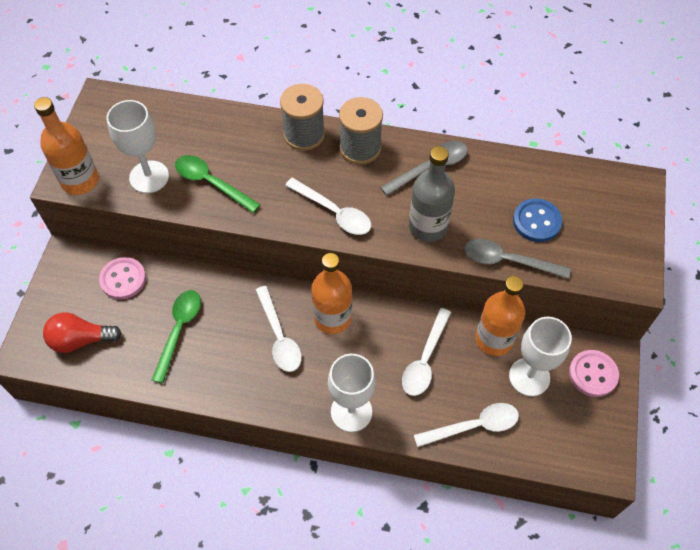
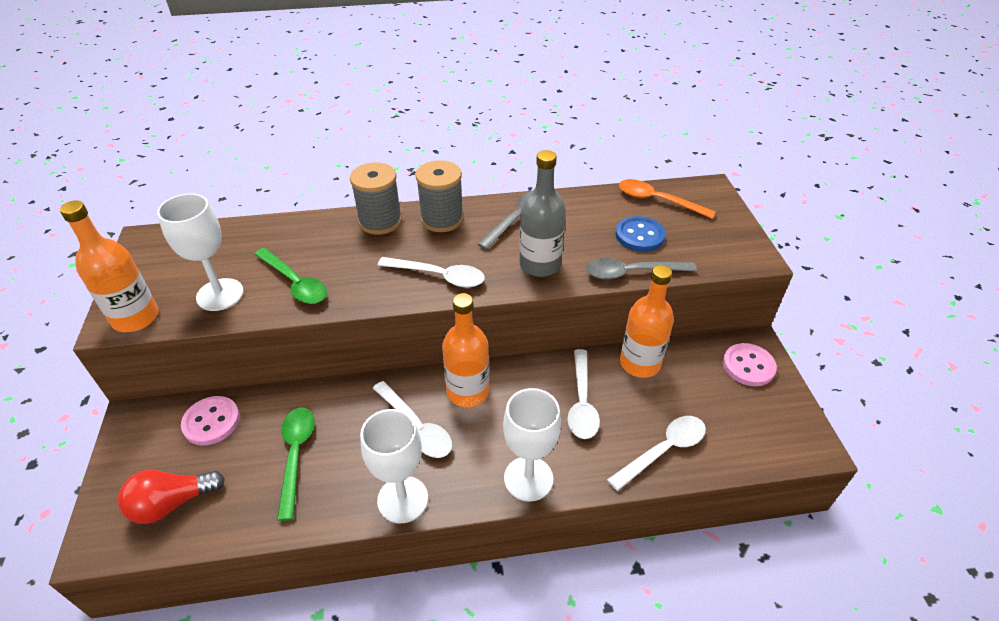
camera: 20 degrees left, 15 degrees down
green spoon [175,155,261,213] -> green spoon turned 150 degrees counterclockwise [254,248,327,304]
white goblet [509,317,572,396] -> white goblet moved to [360,409,428,523]
none -> orange spoon [619,179,716,219]

